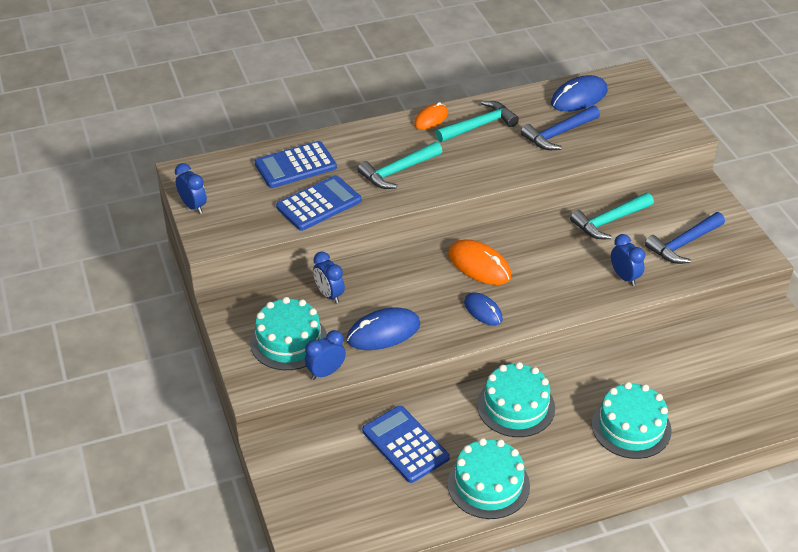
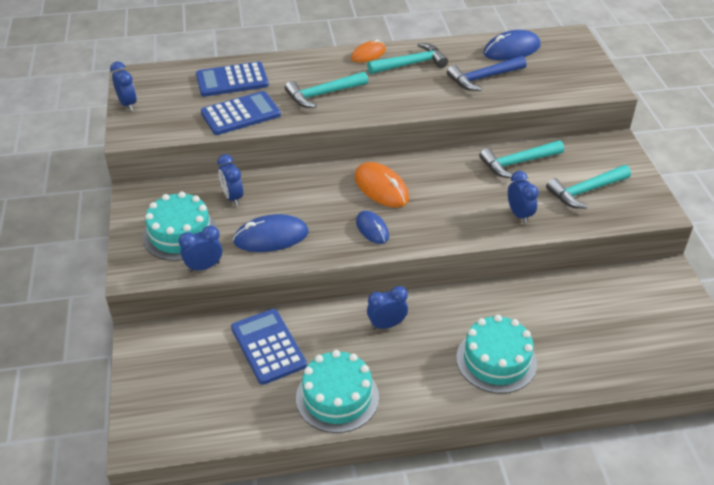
camera: 10 degrees right, 0 degrees up
turquoise cake [477,362,555,437] -> blue clock [367,286,408,330]
blue hammer [645,212,725,264] -> turquoise hammer [546,165,631,209]

